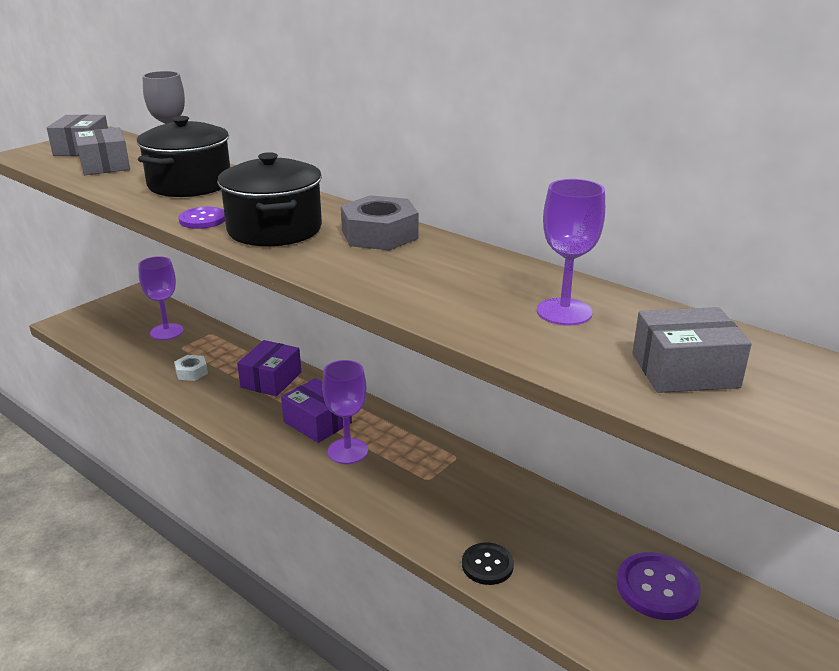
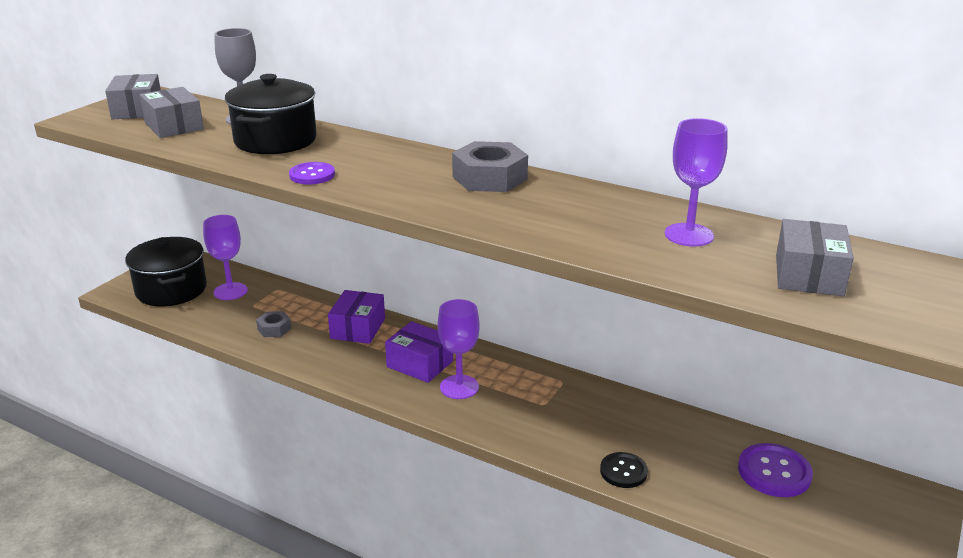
camera: 10 degrees left, 0 degrees up
white nut [174,355,208,381] -> grey nut [256,311,291,337]
black pot [217,152,322,246] -> black pot moved to [125,237,207,307]
grey box [632,307,752,393] -> grey box turned 60 degrees counterclockwise [776,219,854,297]

